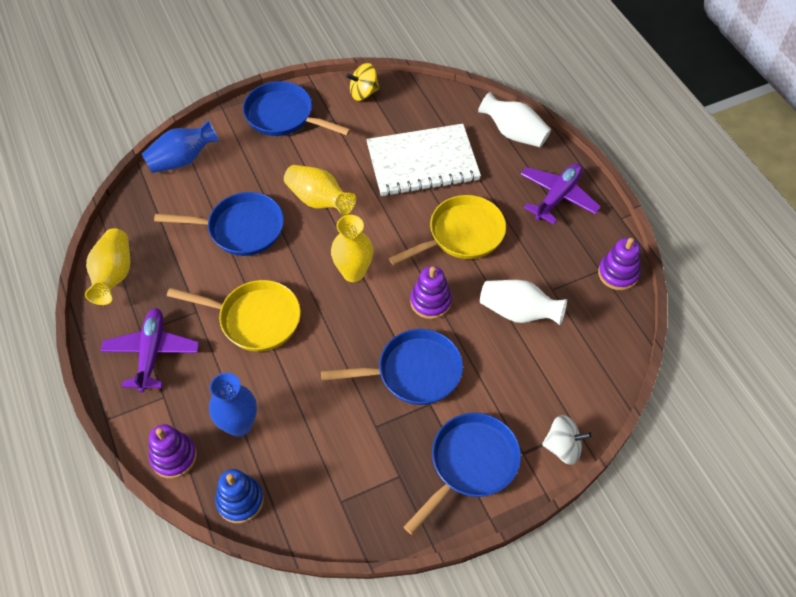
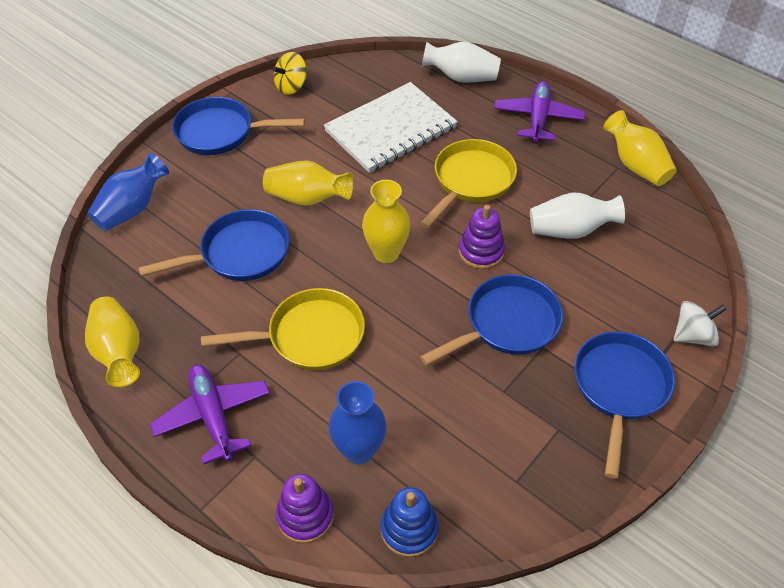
camera: 25 degrees left, 5 degrees down
purple stacking toy [598,238,641,291] -> yellow vase [603,110,677,186]

